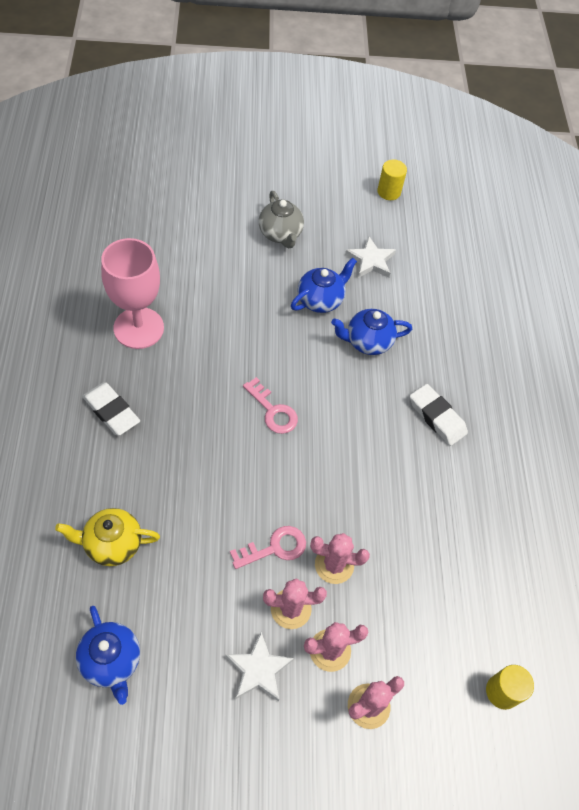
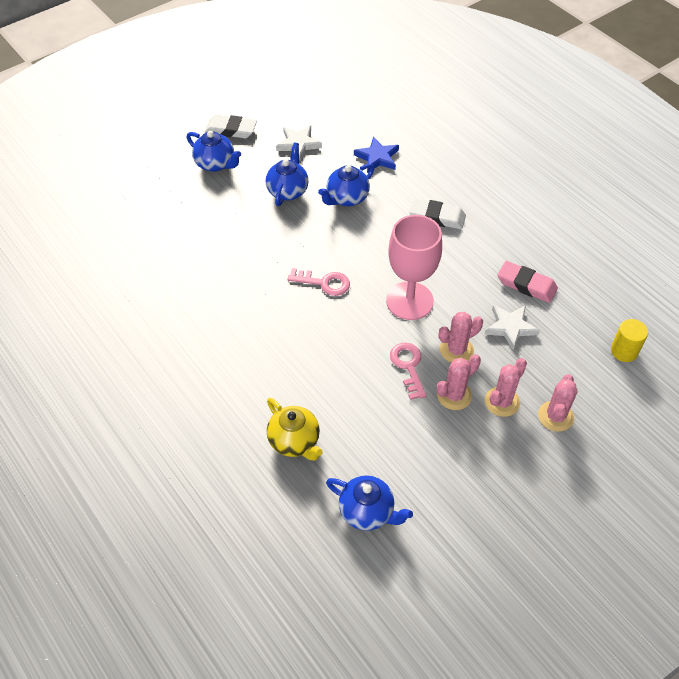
camera: 30 degrees left, 5 degrees down
yellow teapot [55,508,160,566] -> yellow teapot turned 90 degrees counterclockwise [267,398,323,461]
white eraser [82,383,140,436] -> white eraser moved to [204,115,257,138]
pink goblet [101,238,164,349] -> pink goblet moved to [386,215,442,320]
white star [225,632,294,702] -> white star moved to [484,305,540,350]
pink key [230,526,306,569] -> pink key turned 45 degrees counterclockwise [390,343,427,400]
grey teapot [259,191,304,248] -> blue teapot [187,131,241,172]
yellow cylinder [377,160,407,200] -> none
none -> blue star [354,136,399,173]
none -> pink eraser [497,261,558,303]

